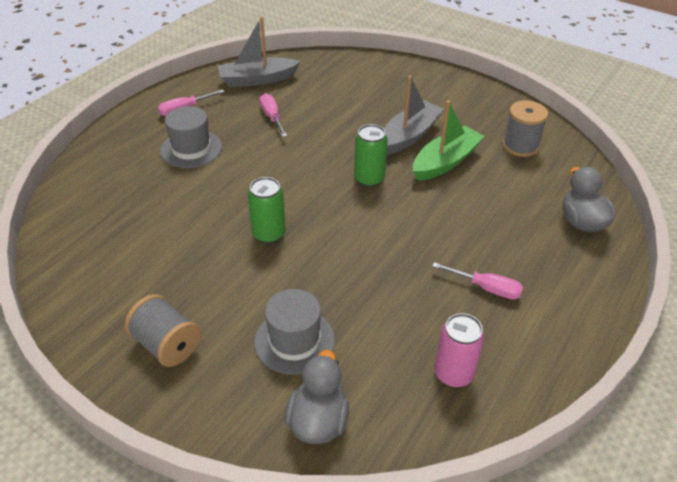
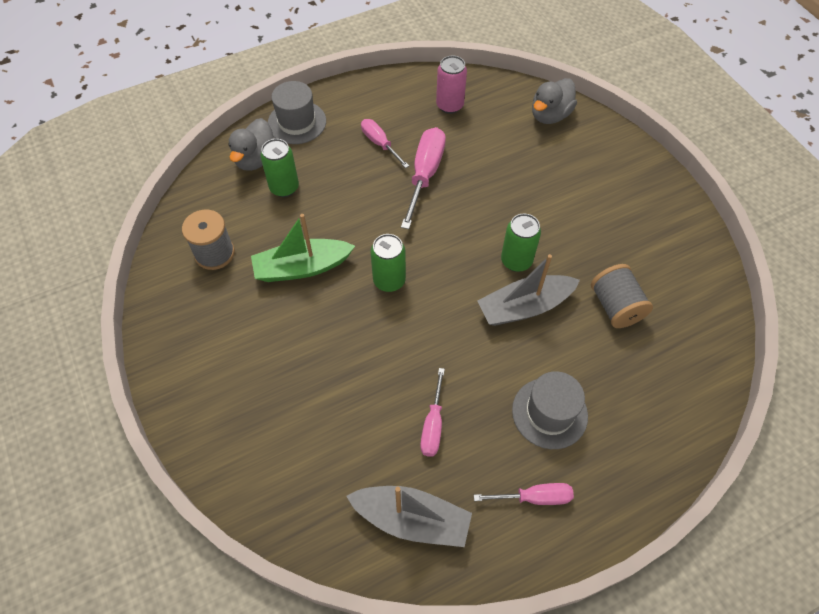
camera: 150 degrees left, 15 degrees up
grey spool [125,294,201,367] -> grey spool moved to [591,264,653,328]
grey hat [254,289,335,375] -> grey hat moved to [268,81,326,144]
grey boat [384,75,444,155] -> grey boat moved to [478,254,580,326]
none -> green can [260,139,299,197]
none -> pink screwdriver [401,127,446,229]

